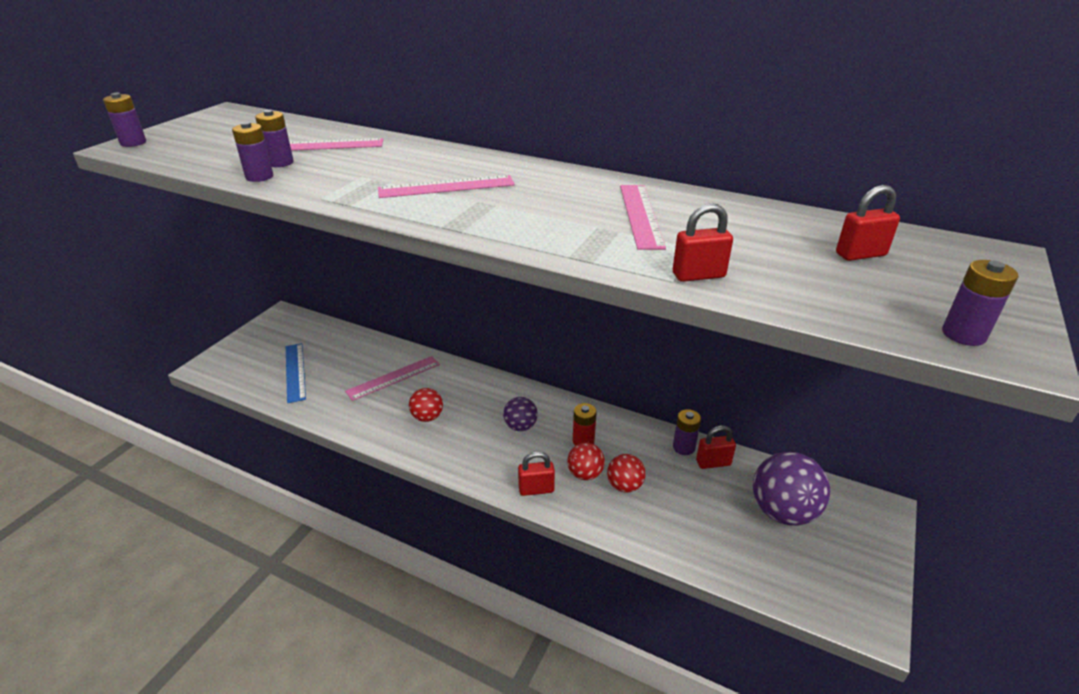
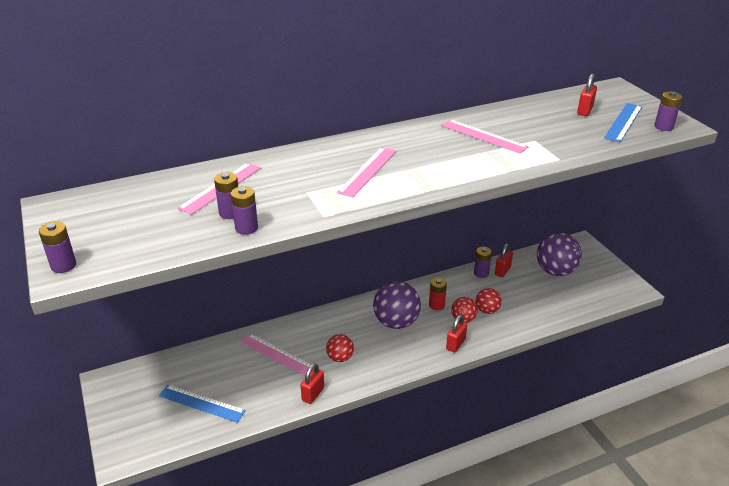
camera: 50 degrees left, 0 degrees up
pink ruler [345,356,440,401] -> pink ruler turned 60 degrees counterclockwise [241,333,311,376]
purple ball [503,397,538,431] -> purple ball [373,281,421,329], size x1.80
red padlock [673,203,733,282] -> red padlock moved to [301,363,324,404]
none -> blue ruler [604,103,642,142]

